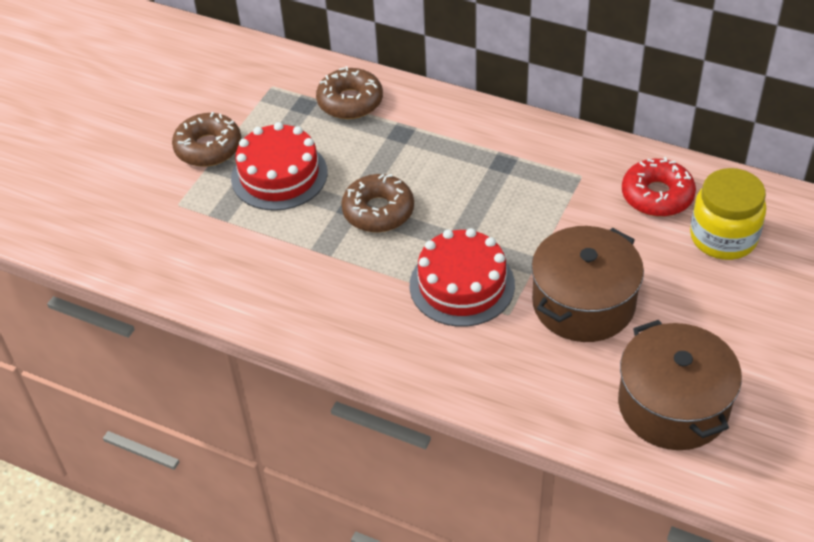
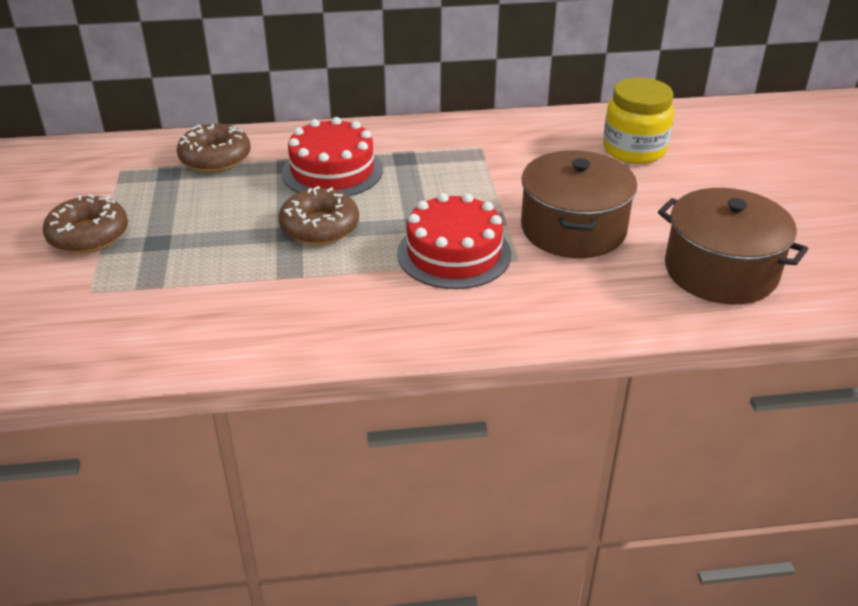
camera: 35 degrees left, 10 degrees down
red cake [231,122,328,211] -> red cake moved to [282,117,383,196]
red donut [622,157,696,217] -> none

